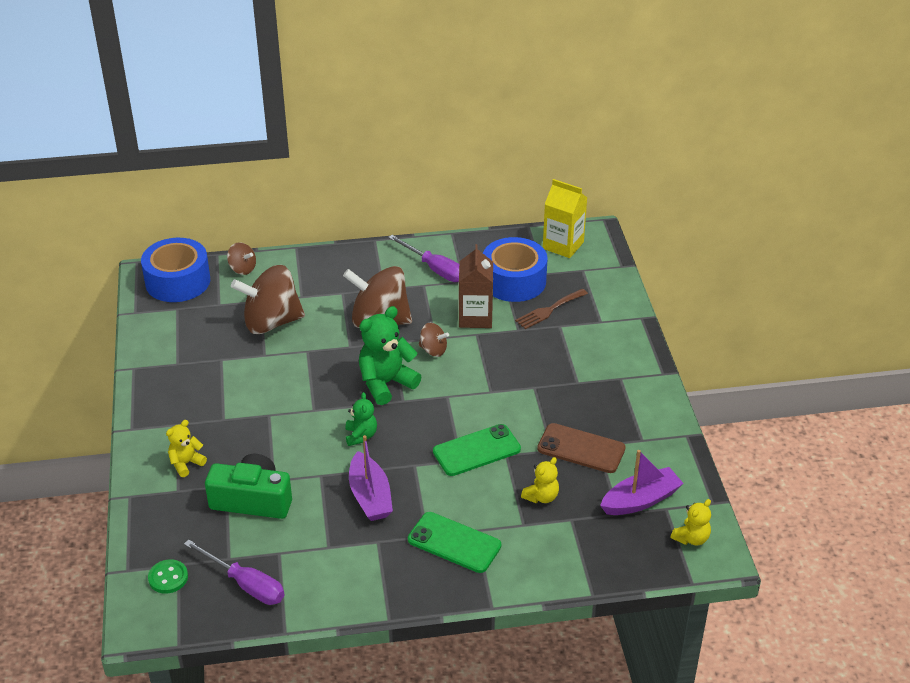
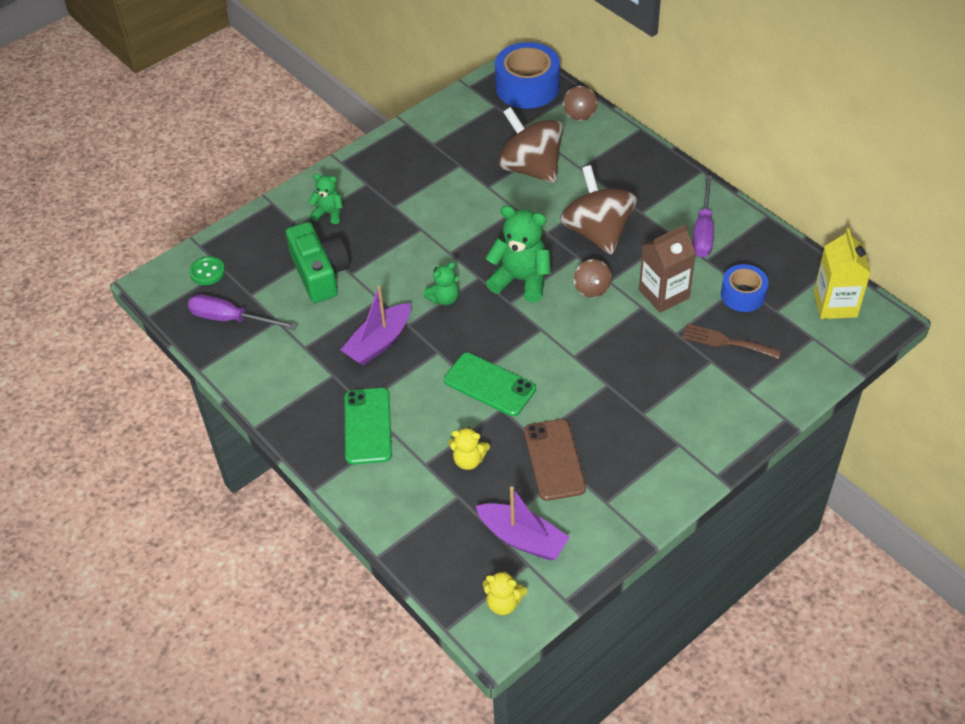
camera: 60 degrees right, 10 degrees up
yellow teddy bear [166,420,207,477] -> green teddy bear [308,174,343,224]
purple screwdriver [184,539,284,605] -> purple screwdriver turned 105 degrees clockwise [188,294,297,330]
blue tape [483,237,548,302] -> blue tape [721,264,769,312], size x0.60

